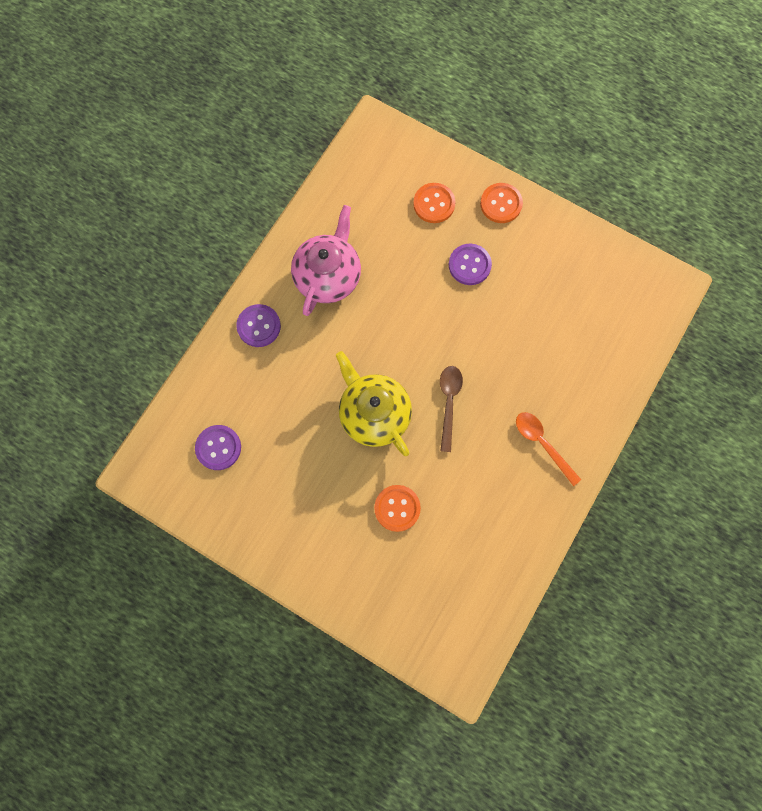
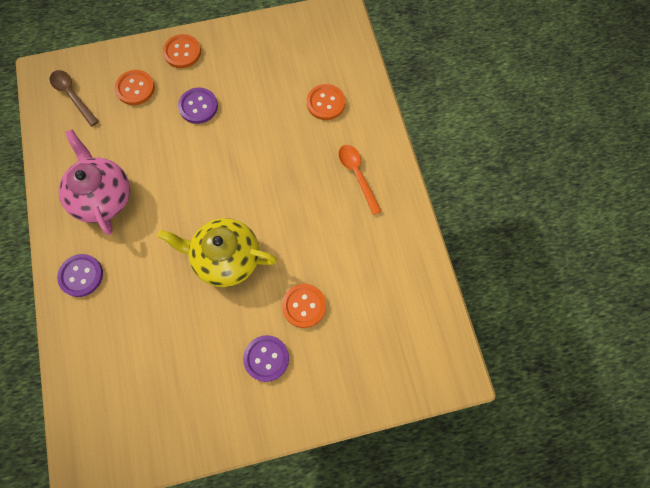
camera: 45 degrees left, 5 degrees down
purple button [195,425,241,470] -> purple button moved to [243,335,289,382]
brown spoon [440,366,463,452] -> brown spoon moved to [50,70,99,126]
orange spoon [516,412,581,486] -> orange spoon turned 60 degrees clockwise [338,145,382,215]
none -> orange button [307,84,345,120]

